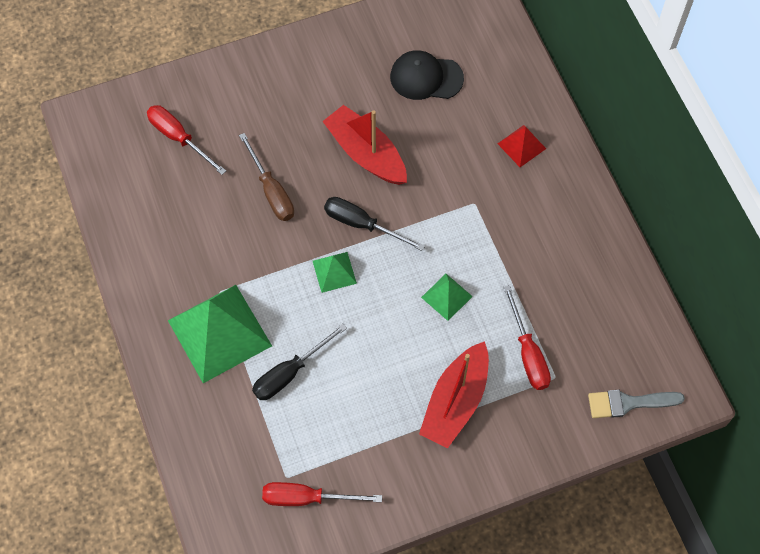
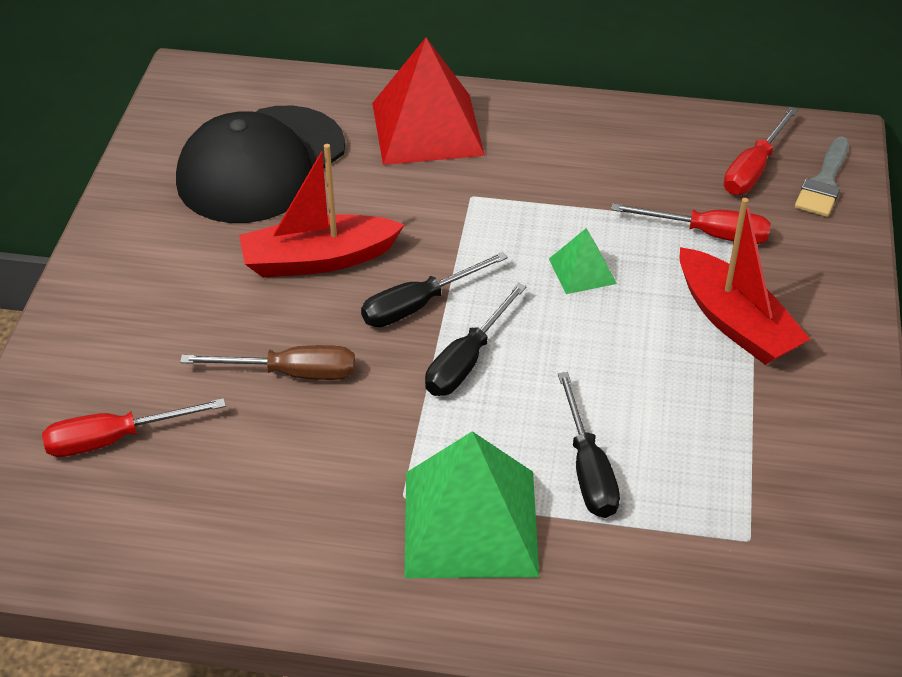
camera: 60 degrees left, 20 degrees down
red screwdriver [262,482,382,506] -> red screwdriver moved to [724,107,798,195]
green pyramid [313,252,357,293] -> black screwdriver [425,283,527,396]
black cap [390,50,464,100] -> black cap [176,105,345,223], size x1.74
red pyramid [497,125,546,167] -> red pyramid [372,38,485,165], size x2.09

